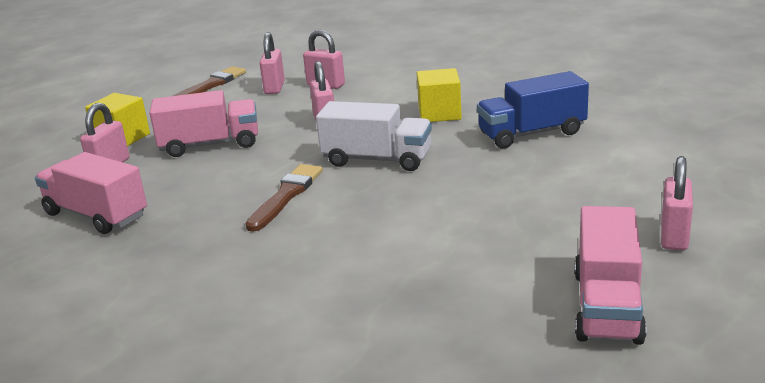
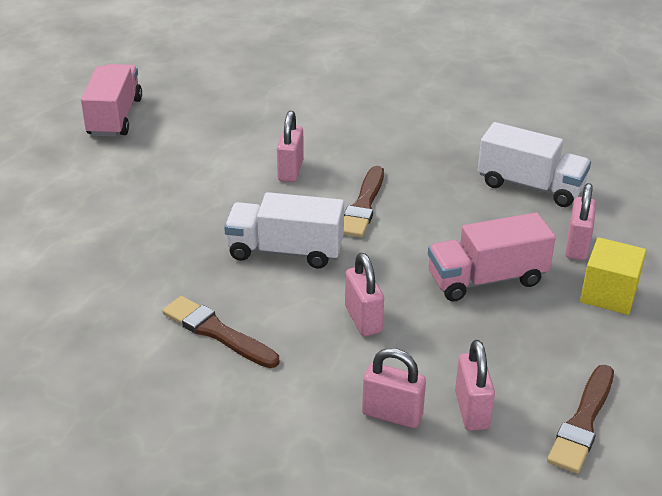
camera: 170 degrees right, 10 degrees up
pink truck [35,152,147,234] -> white truck [478,122,591,207]
yellow cube [417,68,462,122] -> brown brush [162,296,279,368]
blue truck [477,71,589,149] -> none
pink padlock [661,156,693,250] -> pink padlock moved to [277,111,304,182]

